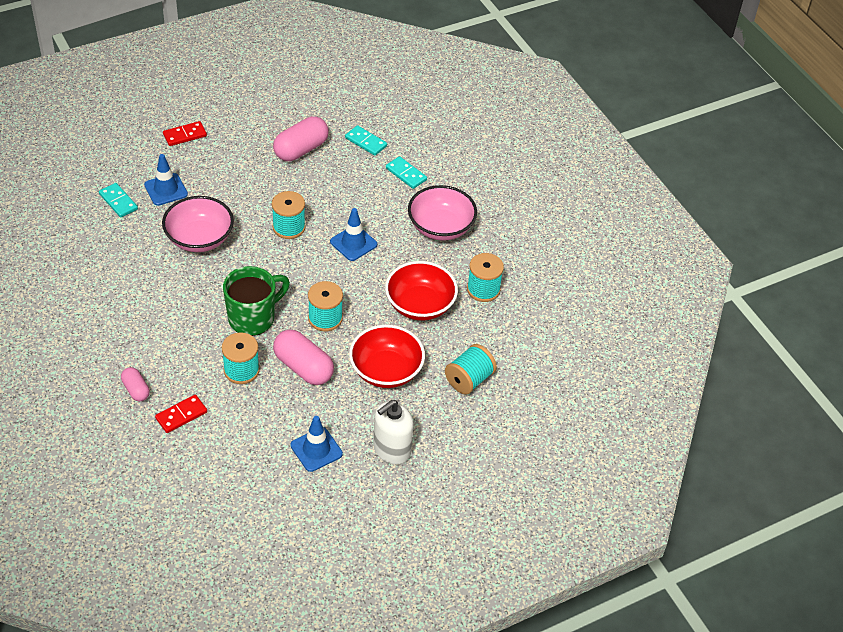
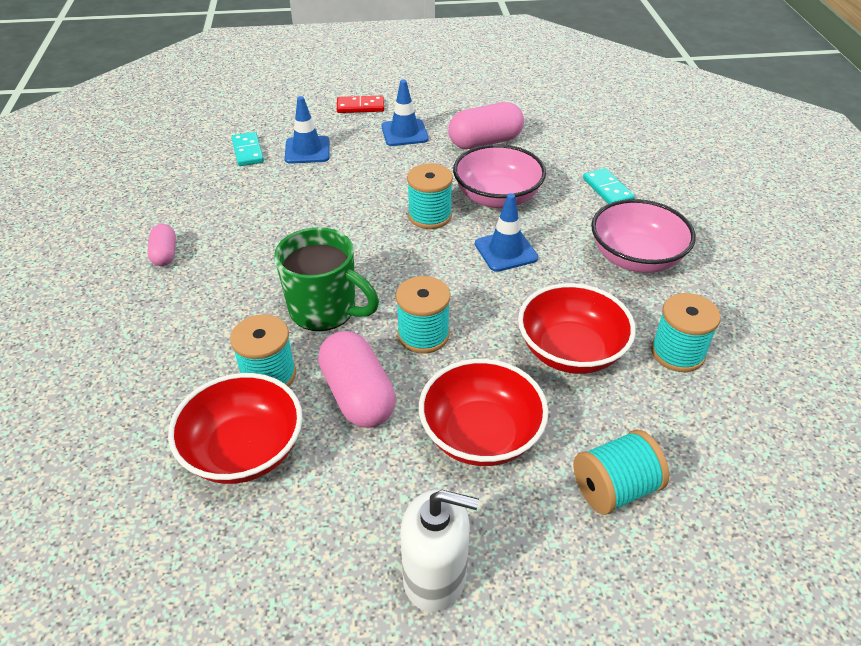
camera: 25 degrees right, 5 degrees down
pink capsule [121,367,150,401] -> pink capsule moved to [148,224,176,266]
red domino [155,395,207,433] -> none
pink bowl [162,196,234,252] -> pink bowl moved to [453,144,546,208]
green mug [223,266,290,336] -> green mug turned 45 degrees clockwise [274,227,379,331]
blue traffic cone [290,416,343,472] -> blue traffic cone moved to [381,80,428,146]
turquoise domino [345,125,387,156] -> none
white soap dispenser [373,400,413,464] -> white soap dispenser turned 150 degrees counterclockwise [400,489,479,612]
none -> red bowl [168,373,303,484]

